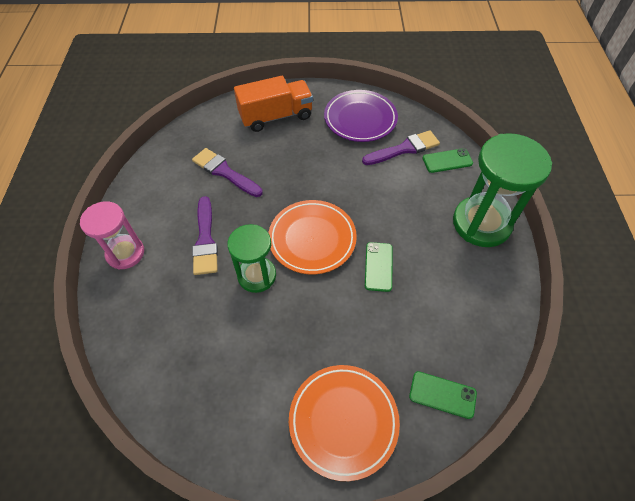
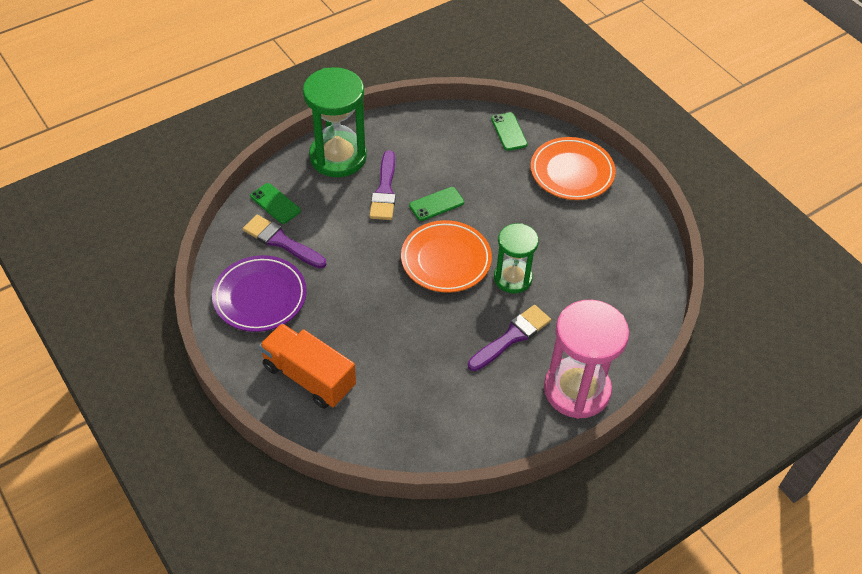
camera: 125 degrees left, 5 degrees down
pink hourglass [80,201,144,270] -> pink hourglass [544,300,629,419], size x1.61
purple brush [192,148,263,197] -> purple brush moved to [370,150,396,220]

